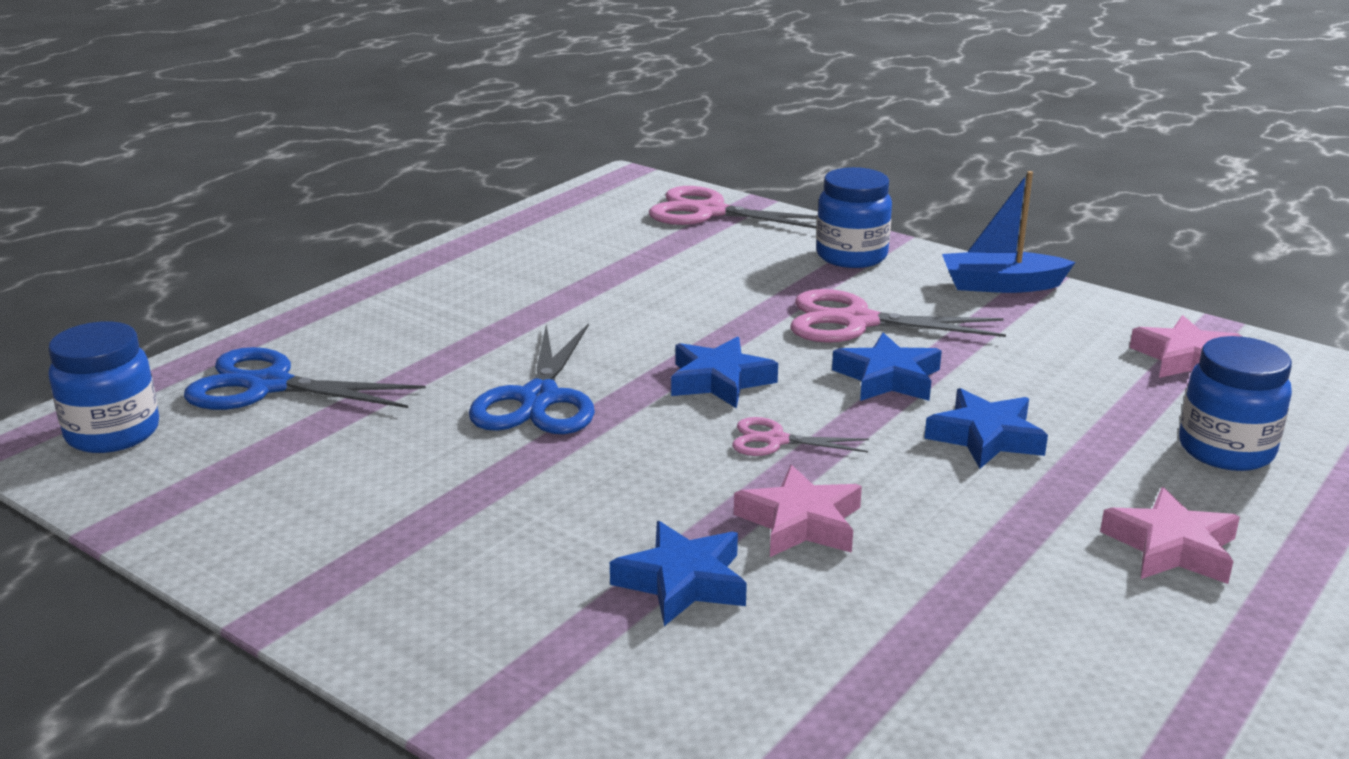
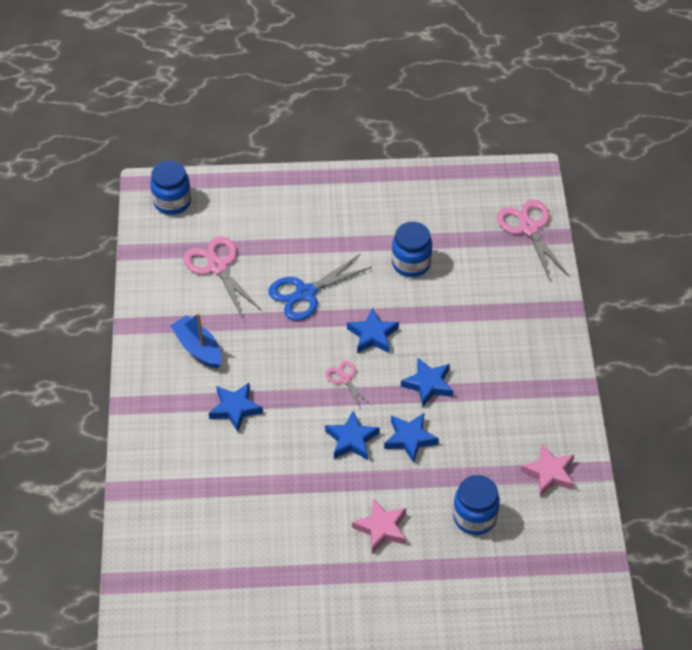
camera: 50 degrees right, 25 degrees up
blue scissors [184,347,426,410] -> none
pink star [734,465,862,557] -> none
pink scissors [790,289,1006,343] -> pink scissors moved to [183,237,262,319]
blue jar [816,167,892,268] -> blue jar moved to [392,222,432,277]
blue boat [942,171,1076,293] -> blue boat moved to [170,313,222,368]
none -> blue star [325,411,380,460]

